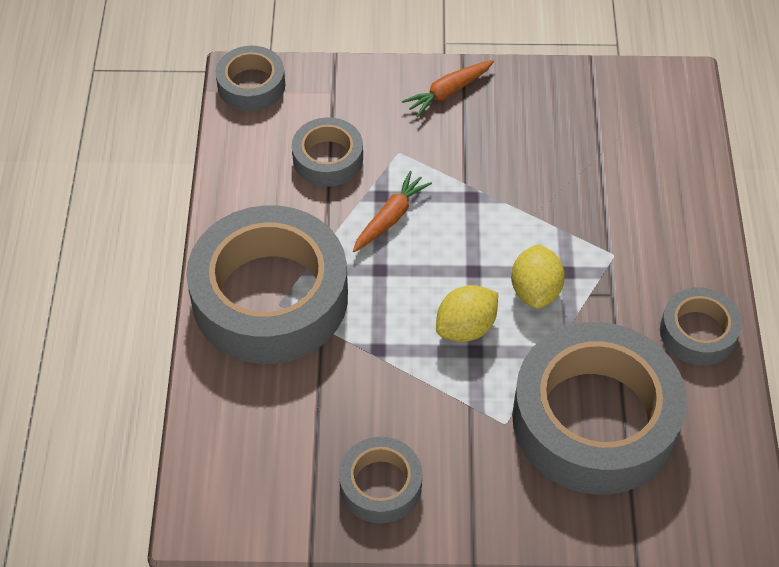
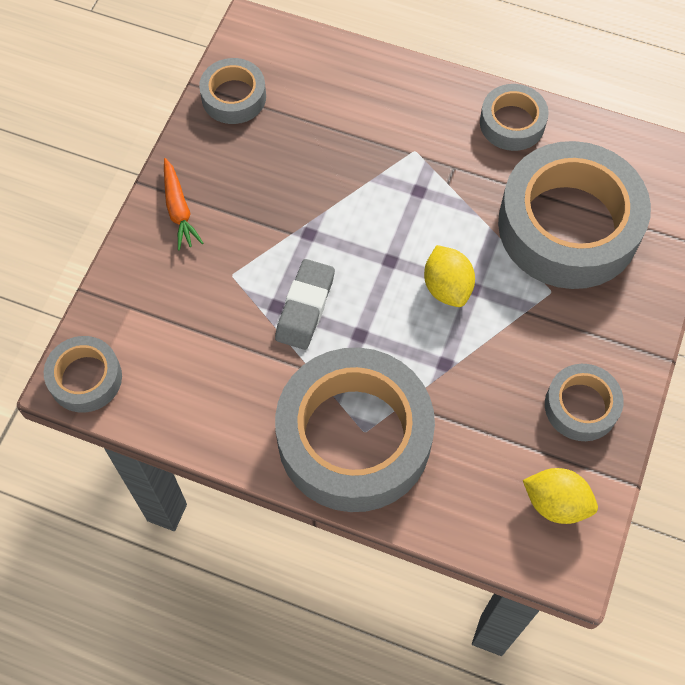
camera: 70 degrees left, 10 degrees up
grey tape [292,117,363,187] -> grey tape moved to [199,58,266,124]
orange carrot [353,171,432,252] -> grey eraser [275,259,335,350]
yellow lemon [511,244,565,309] -> yellow lemon moved to [523,468,598,524]

